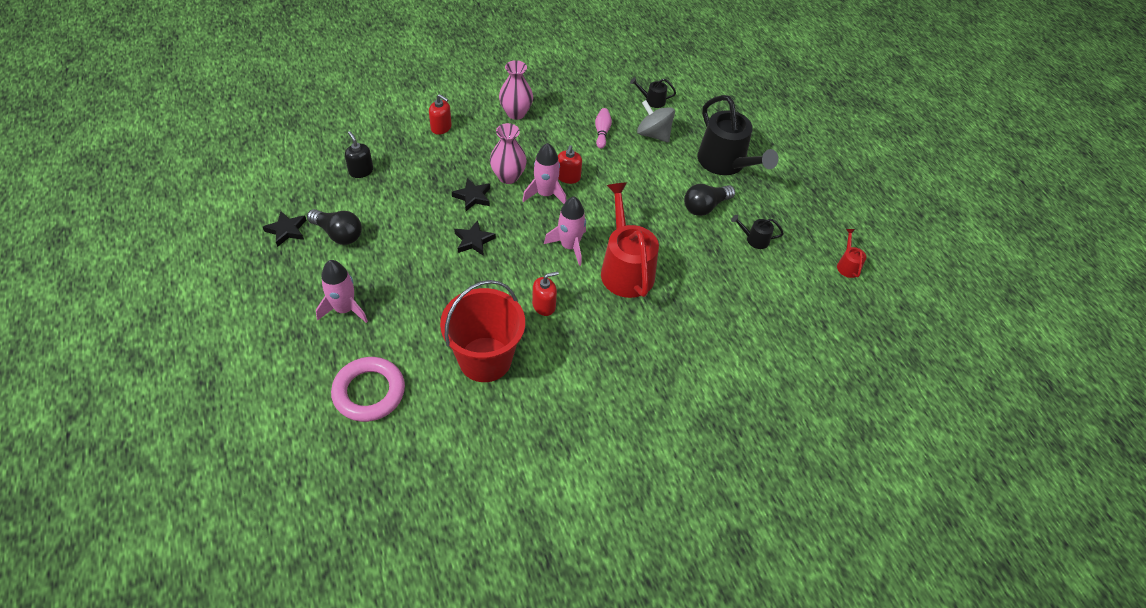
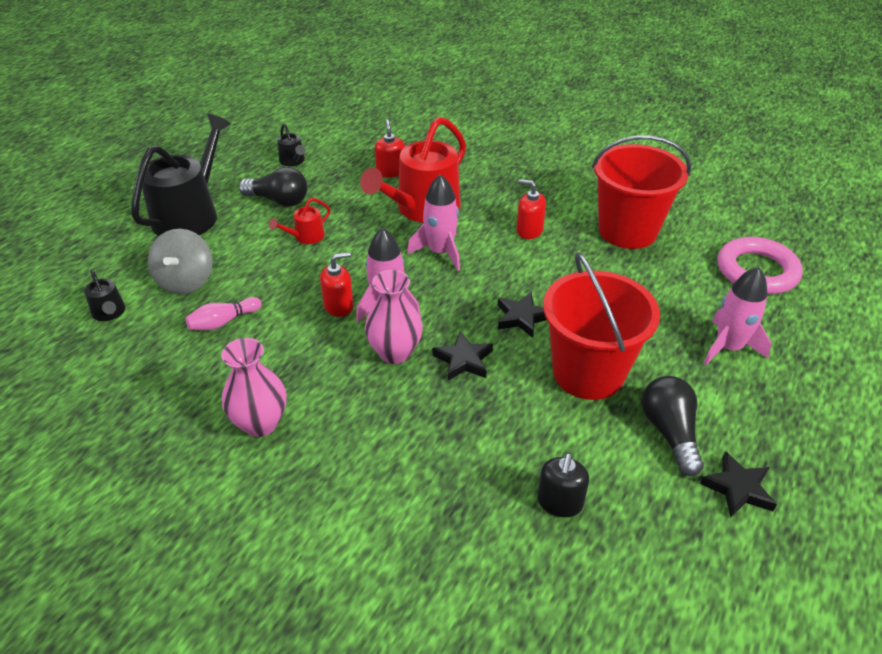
camera: 125 degrees left, 10 degrees down
red soap dispenser [429,94,452,135] -> red soap dispenser moved to [375,119,405,178]
red watering can [837,229,866,278] -> red watering can moved to [269,198,330,244]
none -> red bucket [543,252,660,400]

